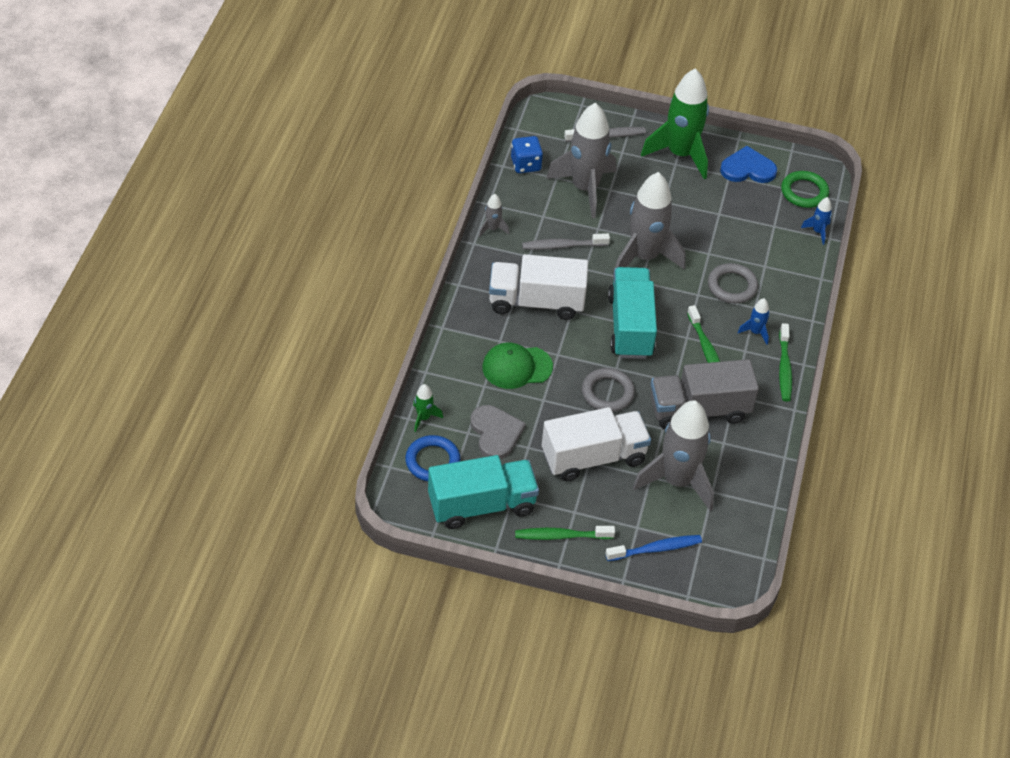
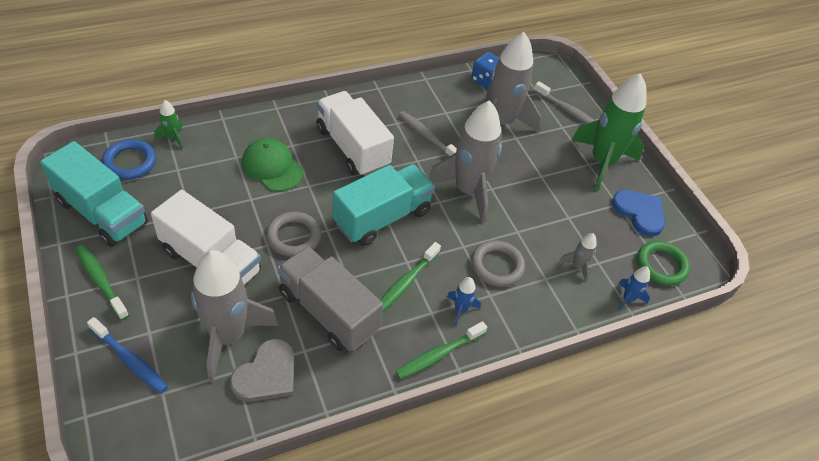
camera: 50 degrees right, 0 degrees up
grey heart [470,405,526,460] -> grey heart moved to [230,339,294,402]
grey rocket [479,194,509,237] -> grey rocket moved to [559,233,597,282]

